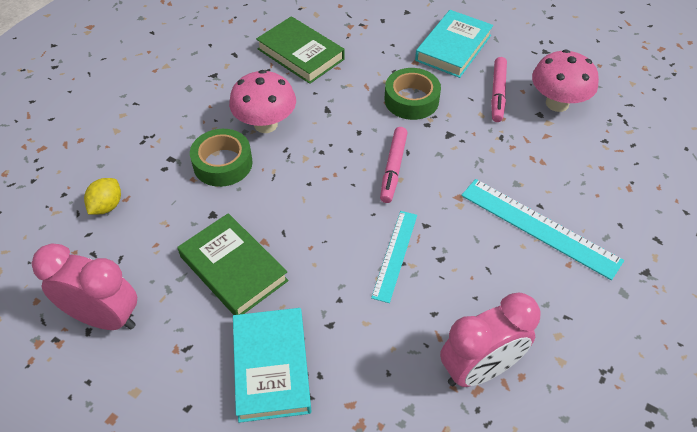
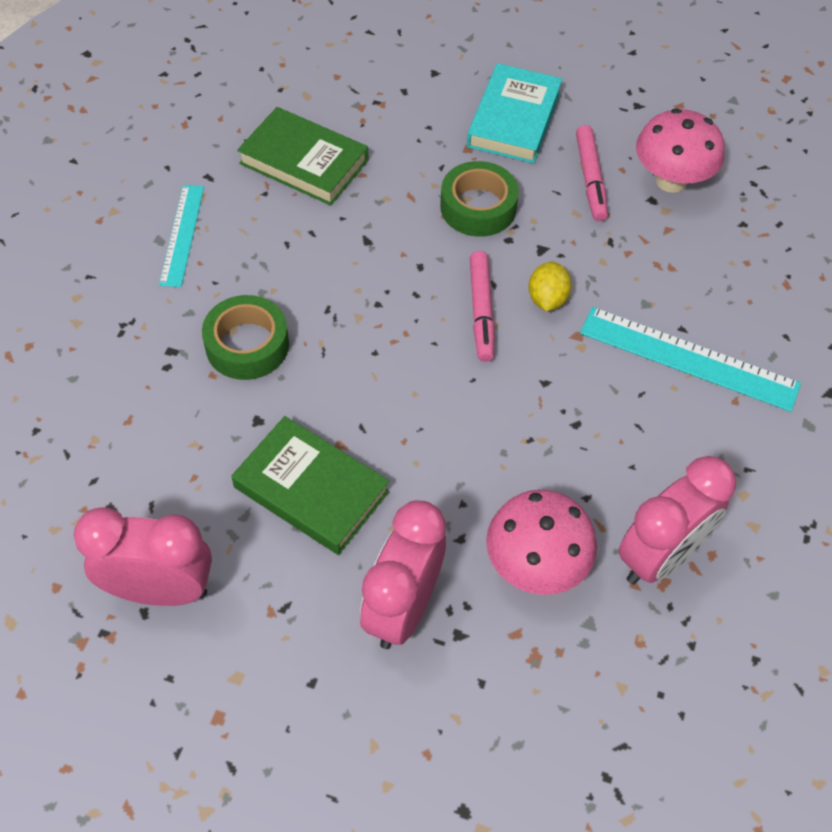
camera: 15 degrees left, 5 degrees up
yellow lemon [84,178,121,214] -> yellow lemon moved to [528,262,572,311]
pink mushroom [229,70,296,133] -> pink mushroom moved to [486,490,597,595]
turquoise book [233,308,311,423] -> pink clock [360,501,446,649]
turquoise ruler [371,211,417,303] -> turquoise ruler moved to [159,185,204,287]

